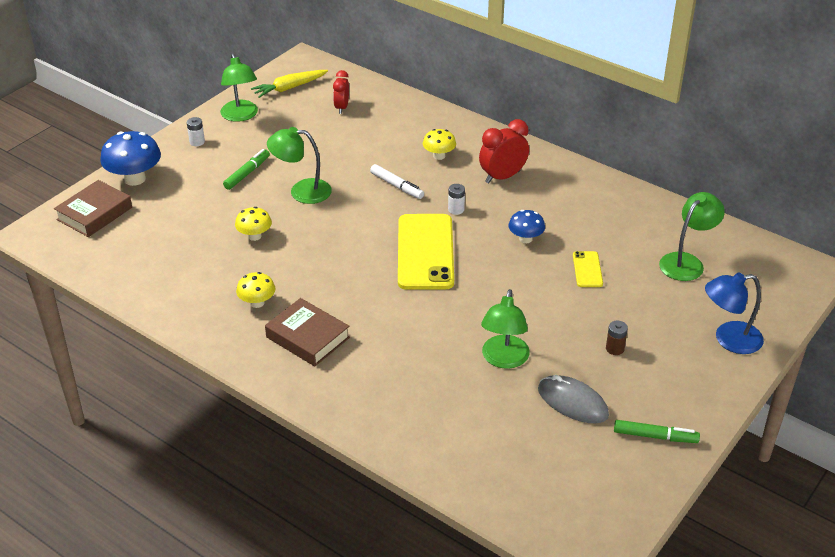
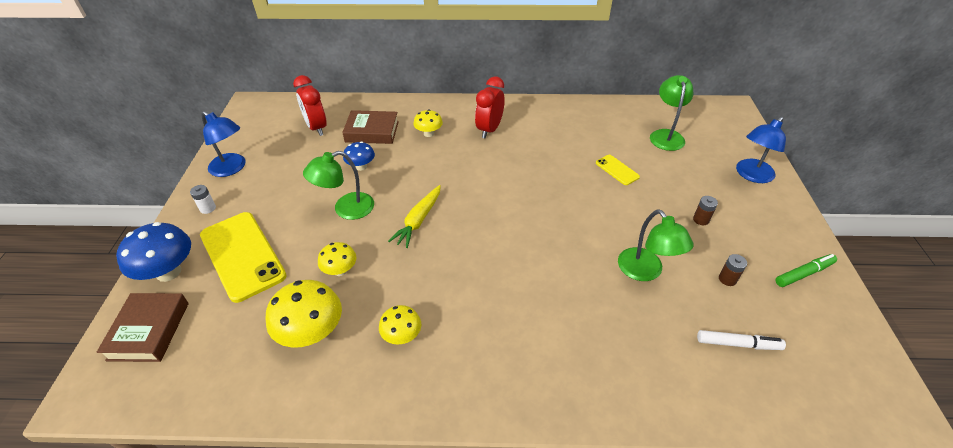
camera: 35 degrees left, 5 degrees up
green lamp [220,54,258,122] -> blue lamp [201,111,245,177]
green marker [223,149,270,190] -> none
yellow carrot [251,70,328,98] -> yellow carrot moved to [388,185,441,248]
brown book [265,298,350,366] -> brown book moved to [342,110,399,144]
red clock [333,70,349,114] -> red clock [293,75,327,136], size x1.55
white marker [370,164,424,199] -> white marker moved to [697,330,786,350]
yellow phone [398,214,454,290] -> yellow phone moved to [200,212,287,303]
white battery [448,184,465,215] -> none
blue mushroom [509,210,545,243] -> blue mushroom moved to [343,142,375,171]
grey mouse [538,375,609,423] -> brown battery [719,254,747,286]
none -> yellow mushroom [266,280,342,348]

